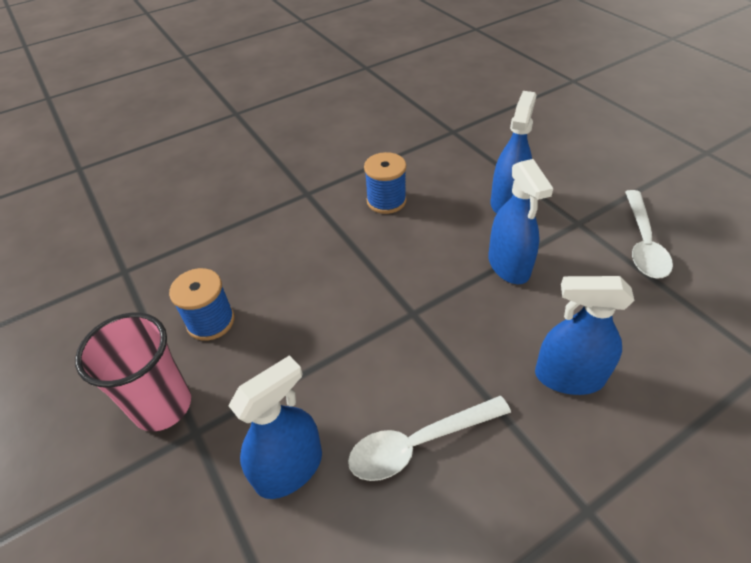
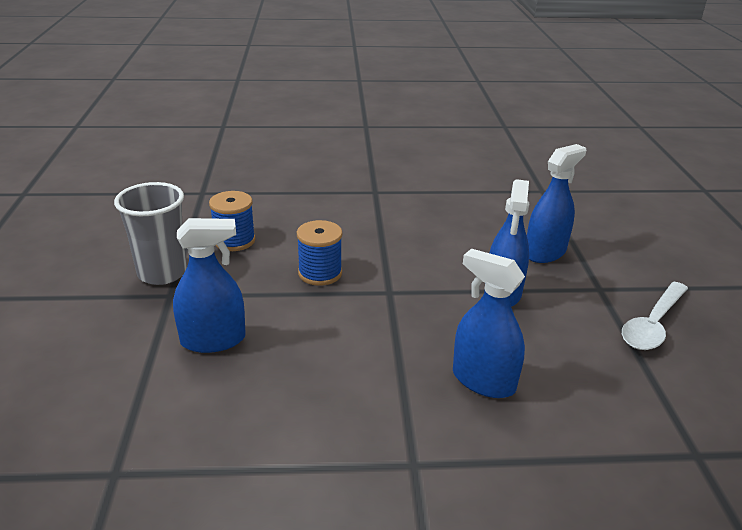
camera: 25 degrees right, 15 degrees down
pink cup [75,312,191,431] -> grey cup [114,182,187,285]
white spoon [348,396,511,481] -> none
blue spool [364,152,407,214] -> blue spool moved to [297,220,342,286]

